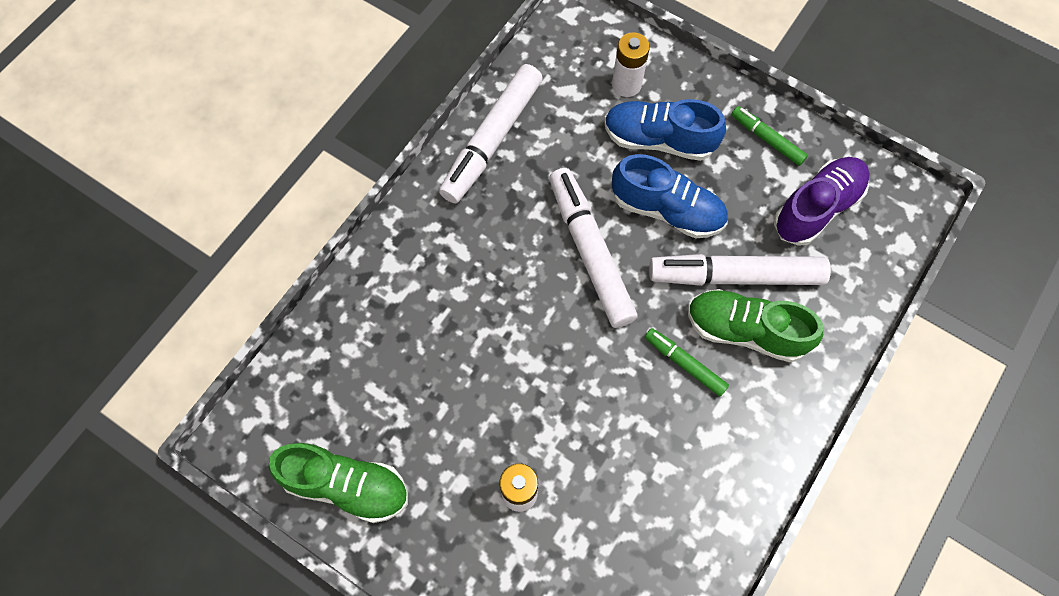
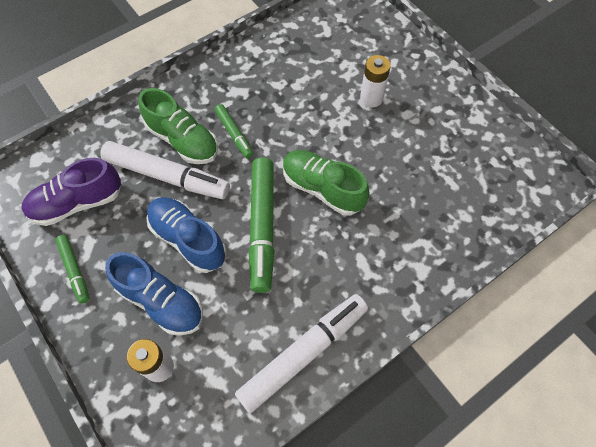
camera: 160 degrees left, 5 degrees down
green shoe [269,443,408,523] -> green shoe moved to [283,150,370,215]
white marker [549,168,638,328] -> green marker [249,157,275,293]

